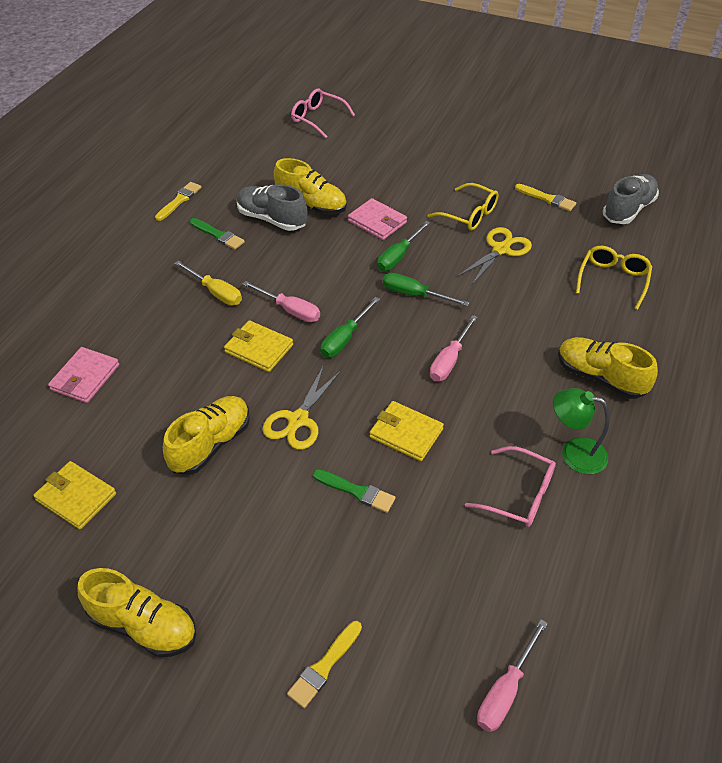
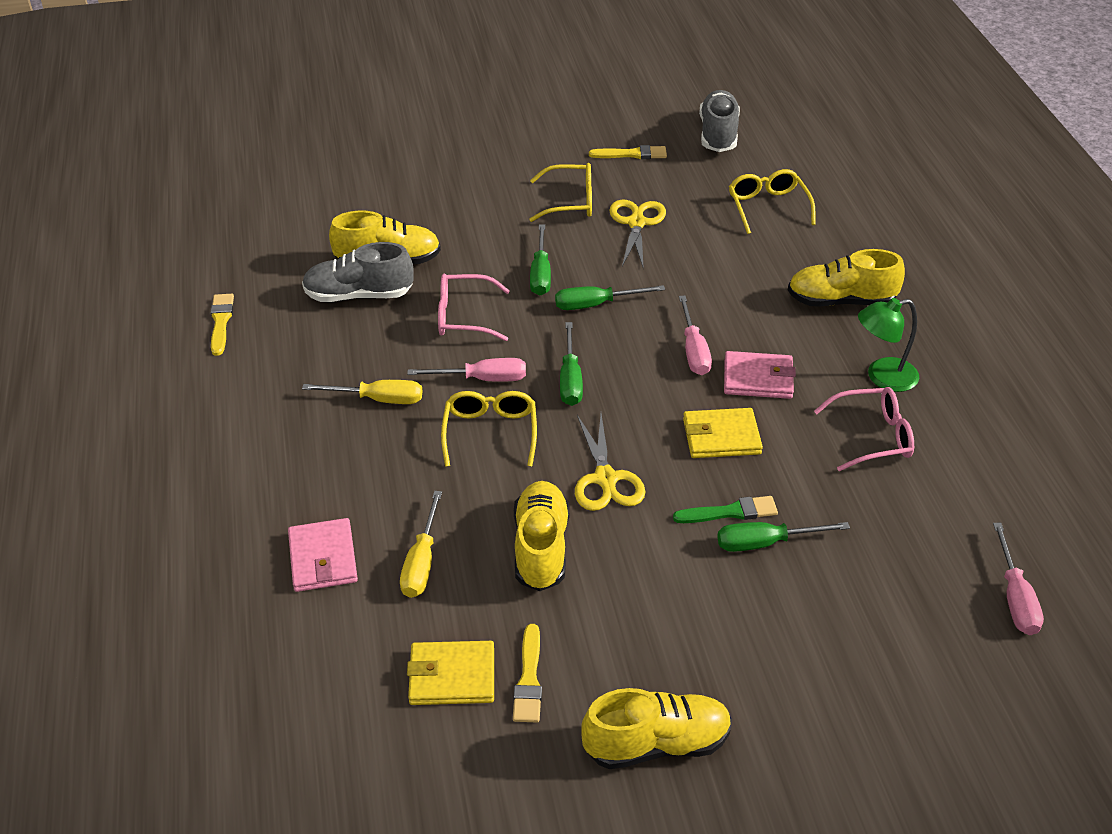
camera: 35 degrees left, 5 degrees down
green brush [190,218,245,250] -> none
yellow wallet [224,320,293,372] -> yellow glasses [441,391,537,467]
yellow brush [287,621,362,708] -> yellow brush moved to [513,624,542,722]
pink glasses [291,89,355,138] -> pink glasses moved to [438,274,510,341]
pink wallet [348,198,407,240] -> pink wallet moved to [724,351,796,399]
none -> yellow screwdriver [400,491,442,598]
none -> green screwdriver [717,522,850,552]

